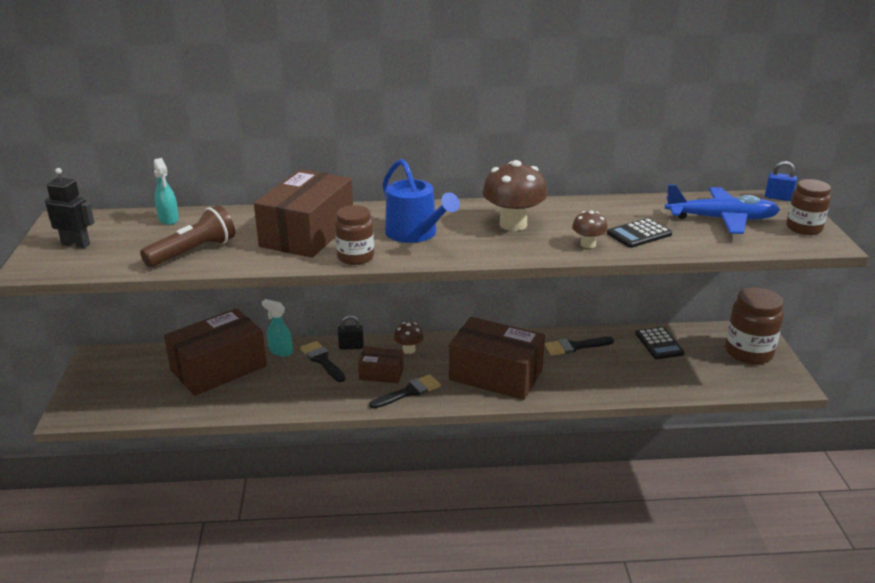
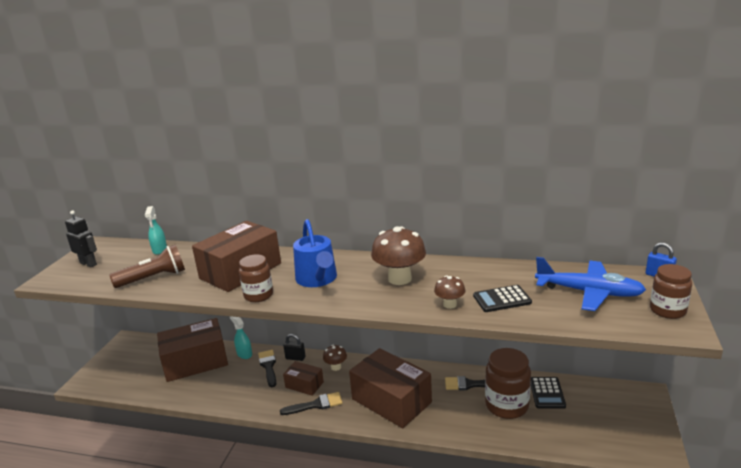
camera: 20 degrees right, 5 degrees down
brown jar [725,287,784,365] -> brown jar moved to [485,348,531,419]

